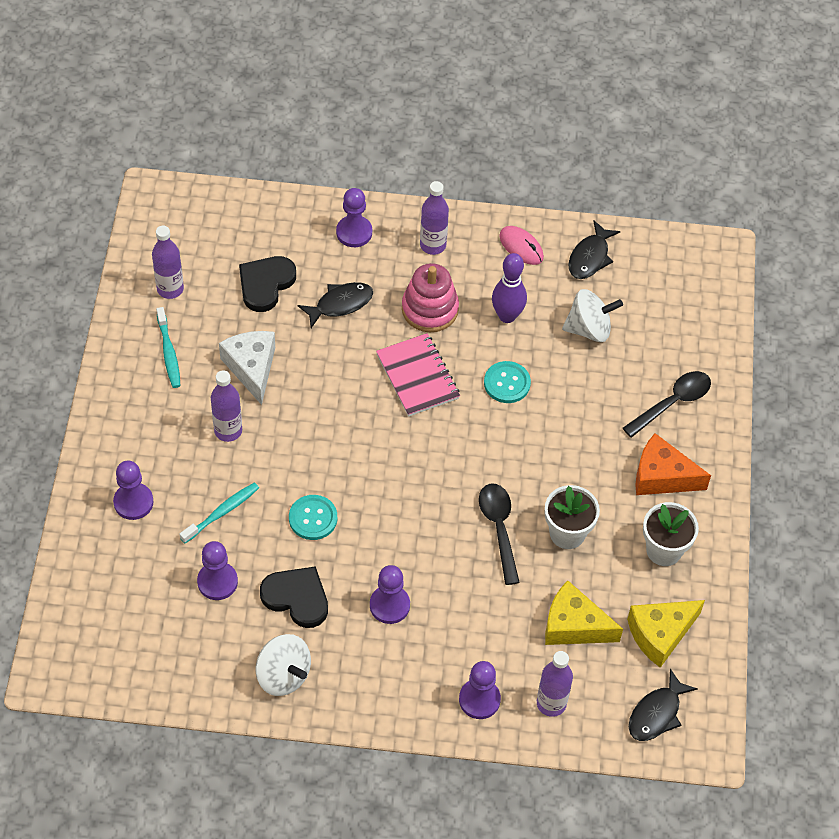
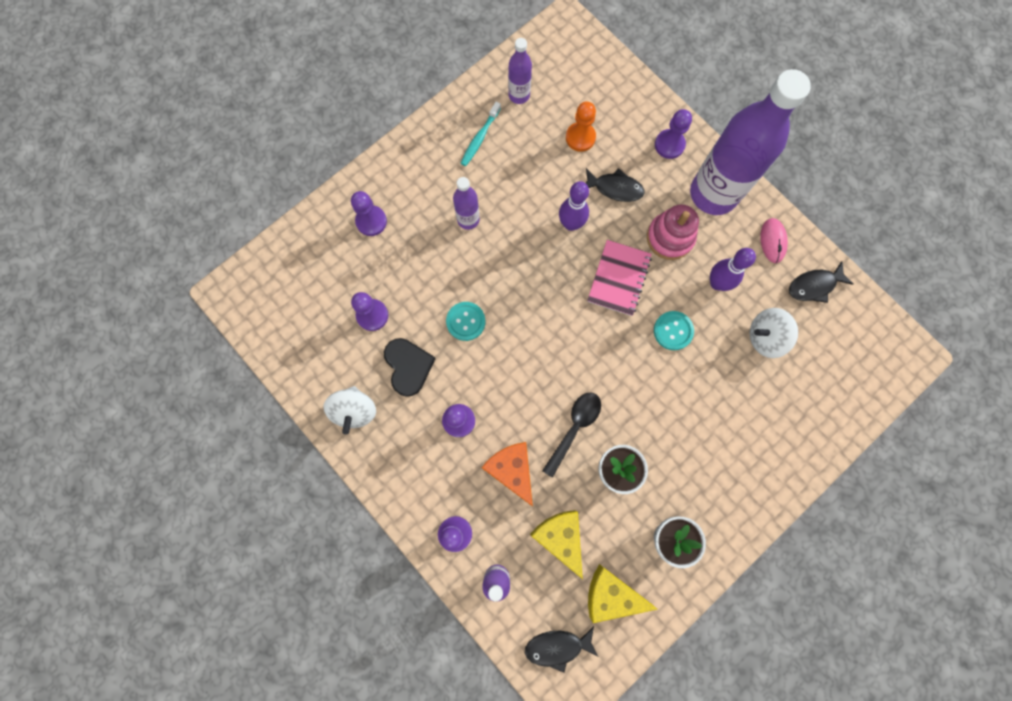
camera: 45 degrees right, 20 degrees up
turquoise toothbrush [179,482,259,543] -> none
white cheese [219,331,275,405] -> none
black heart [239,256,296,312] -> orange pawn [566,102,596,152]
purple bottle [420,181,449,255] -> purple bottle [690,69,811,215], size x2.23
white spinning top [562,289,623,342] -> white spinning top turned 135 degrees clockwise [750,308,798,358]
black spoon [623,371,711,438] -> none
orange cheese [635,433,711,495] -> orange cheese moved to [481,442,533,507]
none -> purple bowling pin [559,181,589,231]

